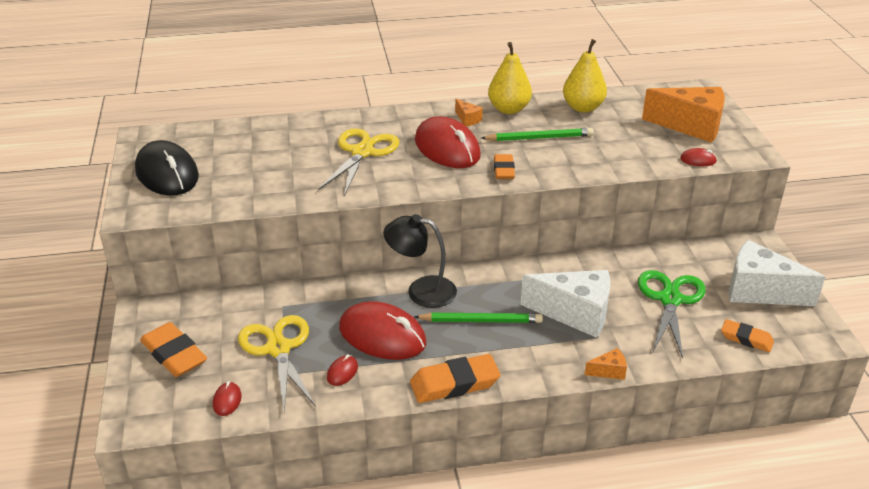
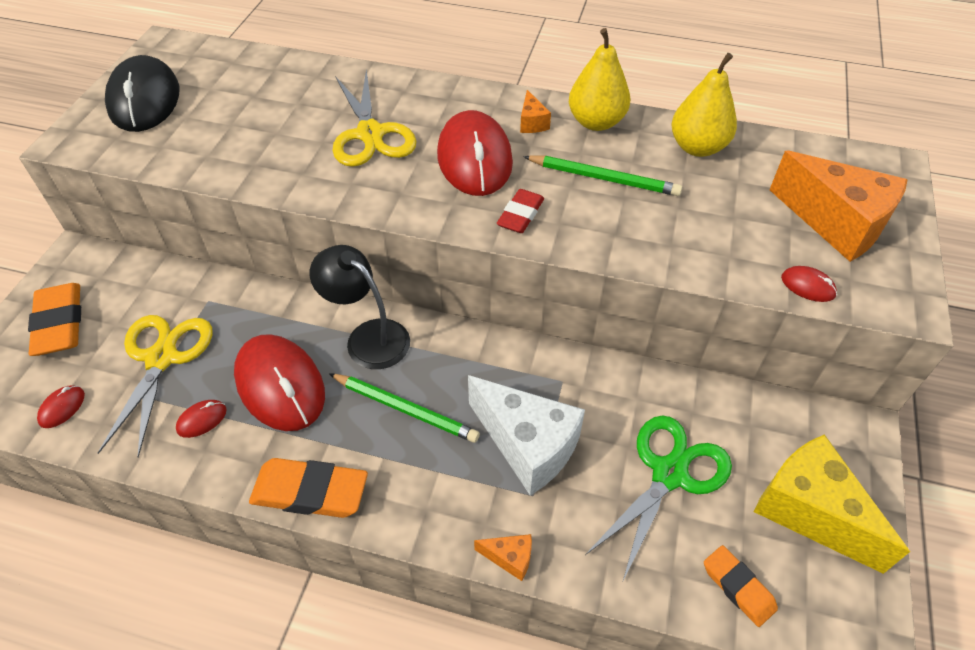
camera: 25 degrees right, 15 degrees up
yellow scissors [318,128,399,196] -> yellow scissors turned 120 degrees clockwise [332,70,417,167]
orange eraser [494,154,515,179] -> red eraser [497,189,544,233]
white cheese [729,240,825,306] -> yellow cheese [754,434,910,574]

